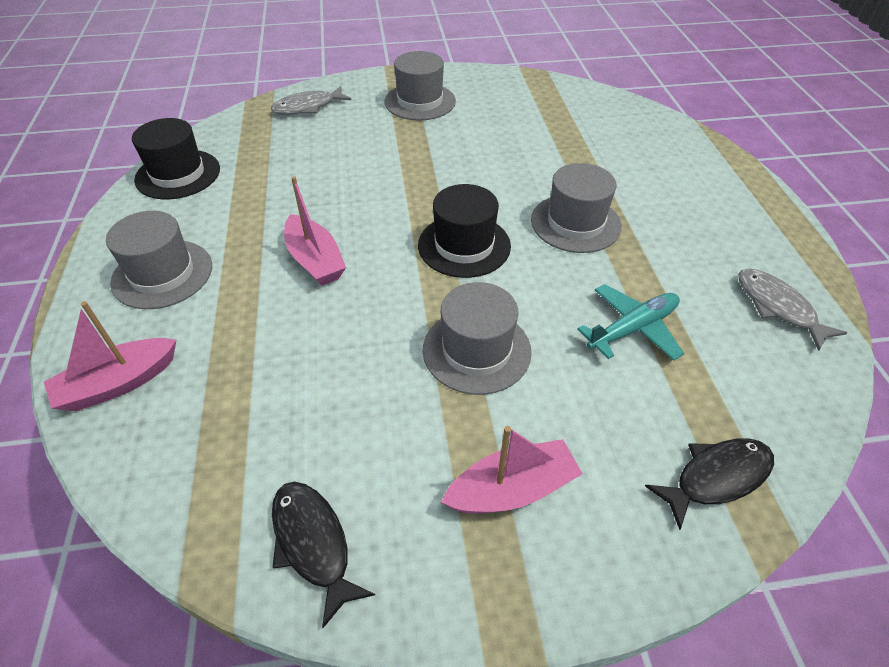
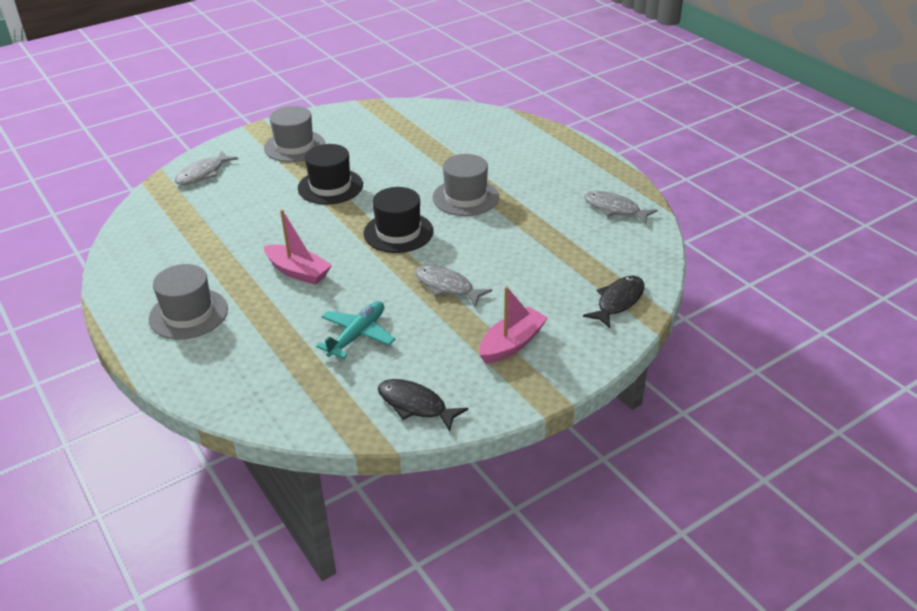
camera: 25 degrees left, 10 degrees down
pink boat [44,301,176,411] -> none
black hat [132,118,220,199] -> black hat moved to [298,144,363,205]
grey hat [423,282,531,395] -> grey fish [415,265,492,306]
turquoise plane [577,284,684,361] -> turquoise plane moved to [316,301,395,359]

